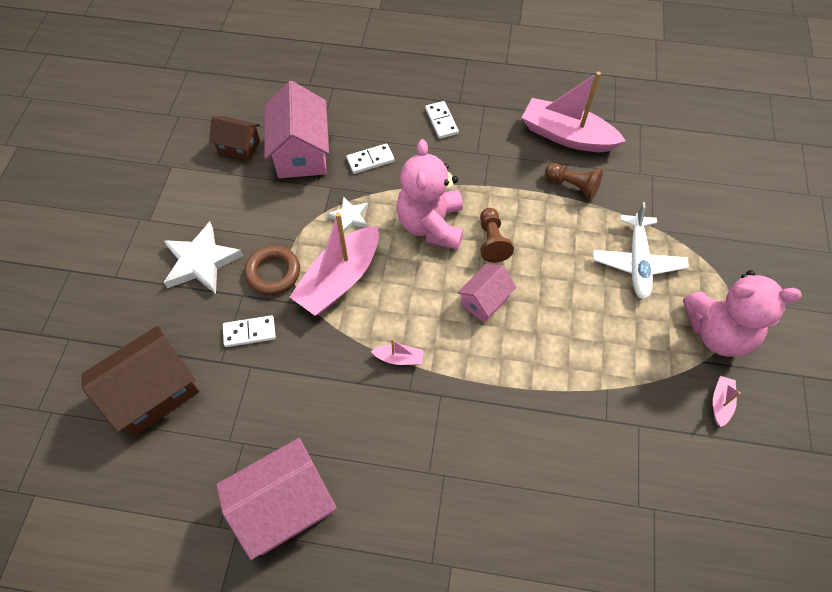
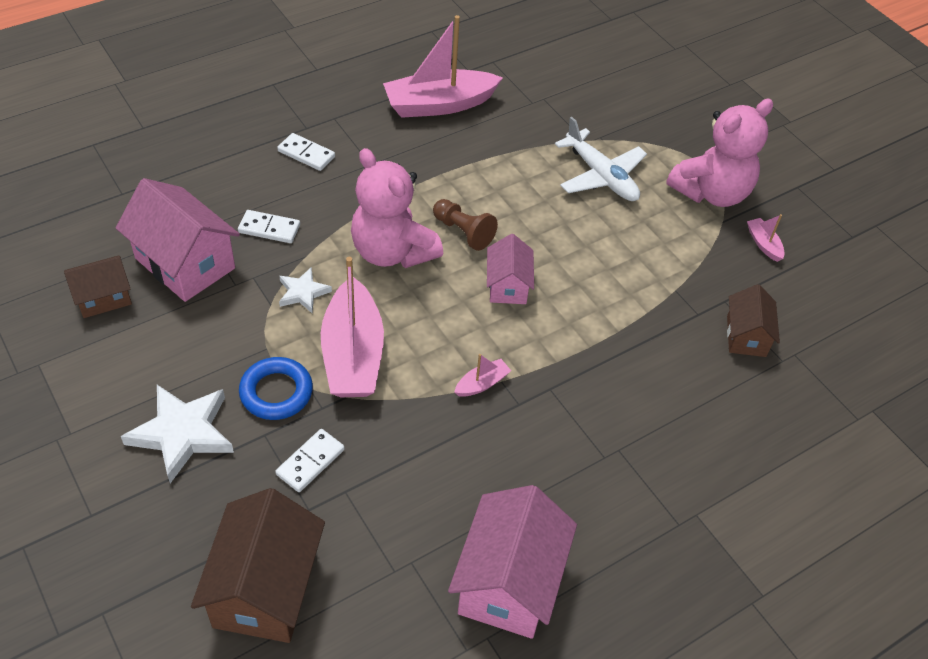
camera: 45 degrees left, 10 degrees down
brown ring [244,245,300,295] -> blue ring [239,357,313,420]
white domino [346,144,395,174] -> white domino turned 75 degrees clockwise [238,210,300,243]
brown pawn [545,163,603,200] -> none
none -> brown house [727,284,780,357]

